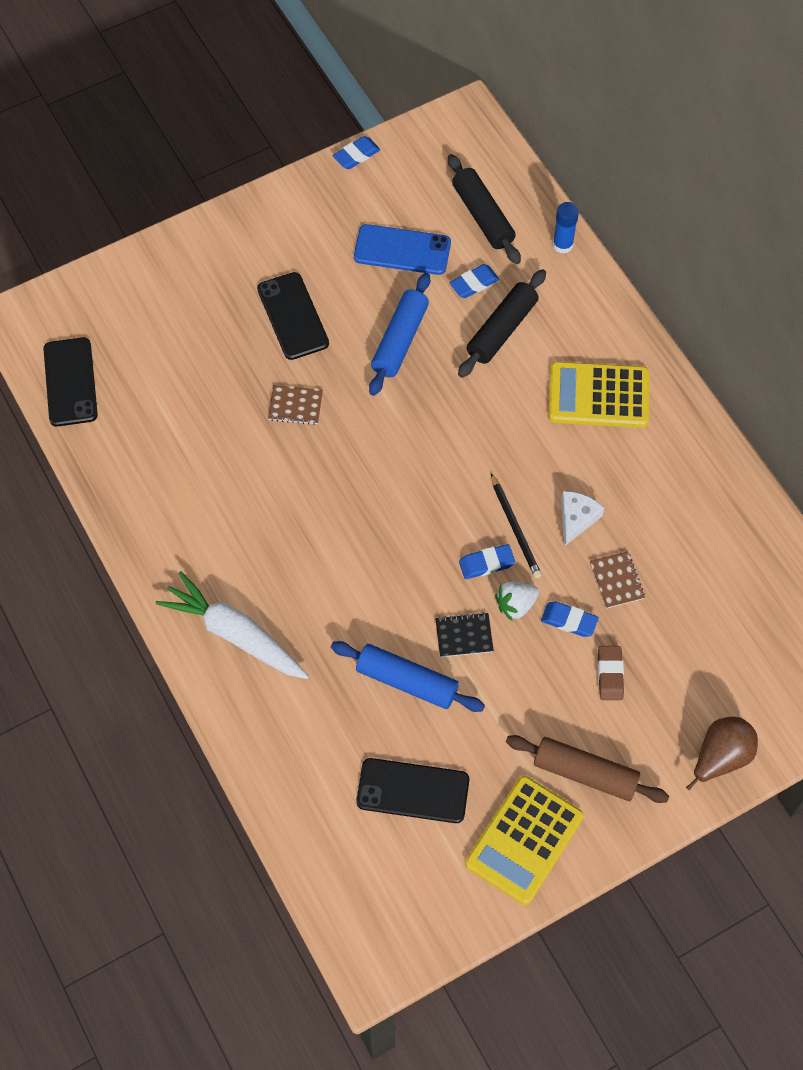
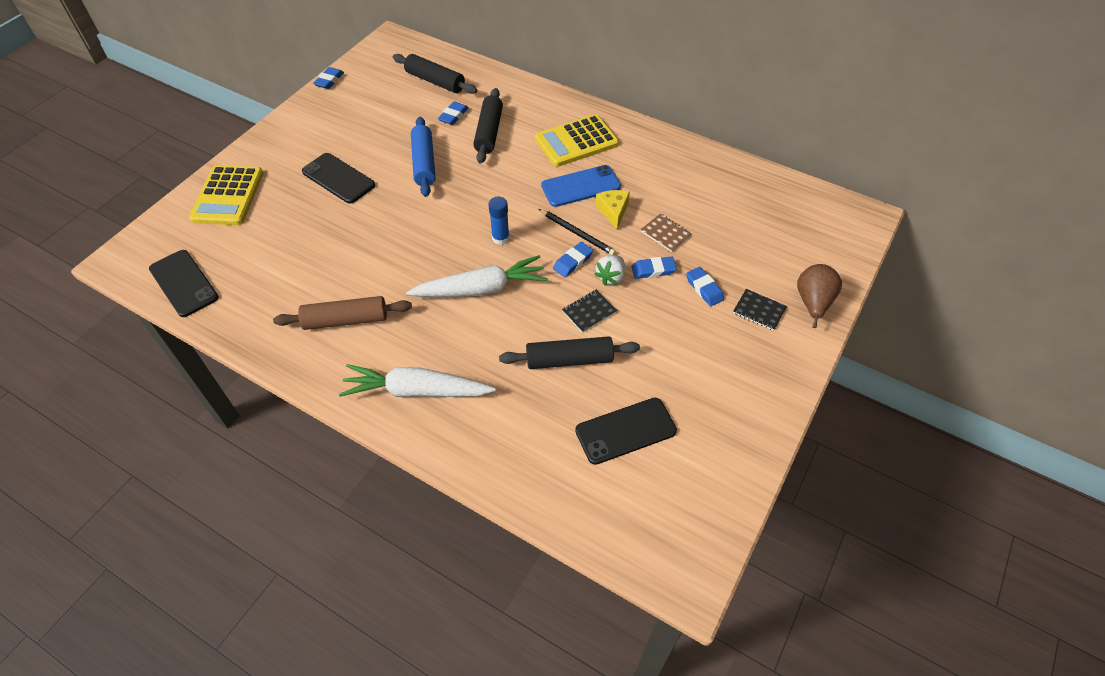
camera: 30 degrees left, 10 degrees down
brown notebook [268,385,323,425] -> none
blue rolling pin [331,641,485,712] -> black rolling pin [499,336,640,369]
blue phone [354,224,451,275] -> blue phone moved to [541,165,621,207]
yellow calculator [465,776,584,905] -> yellow calculator moved to [189,165,263,225]
brown rolling pin [506,735,669,803] -> brown rolling pin moved to [273,296,412,330]
blue glue stick [553,202,579,253] -> blue glue stick moved to [488,197,509,245]
white cheese [561,491,604,546] -> yellow cheese [596,190,630,229]
brown eraser [598,646,624,700] -> blue eraser [686,267,724,306]
none -> white carrot [406,255,548,297]
none -> black notebook [733,289,787,331]

